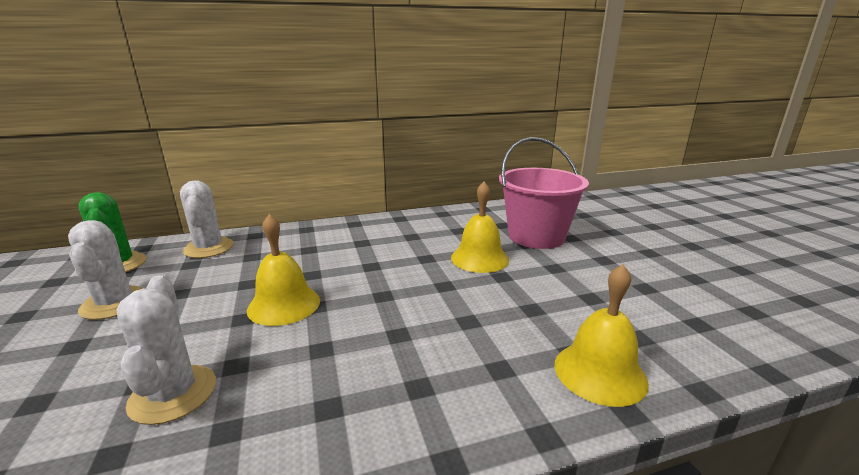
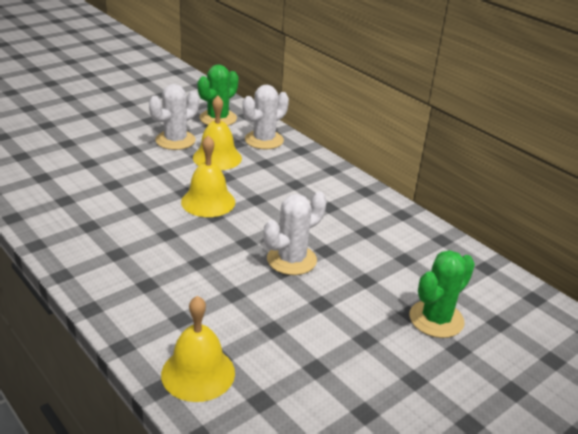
camera: 65 degrees right, 10 degrees up
white cactus [117,276,216,425] -> white cactus moved to [264,192,327,275]
yellow bell [451,182,509,273] -> yellow bell moved to [193,96,242,170]
pink bucket [499,137,589,249] -> green cactus [410,250,475,338]

